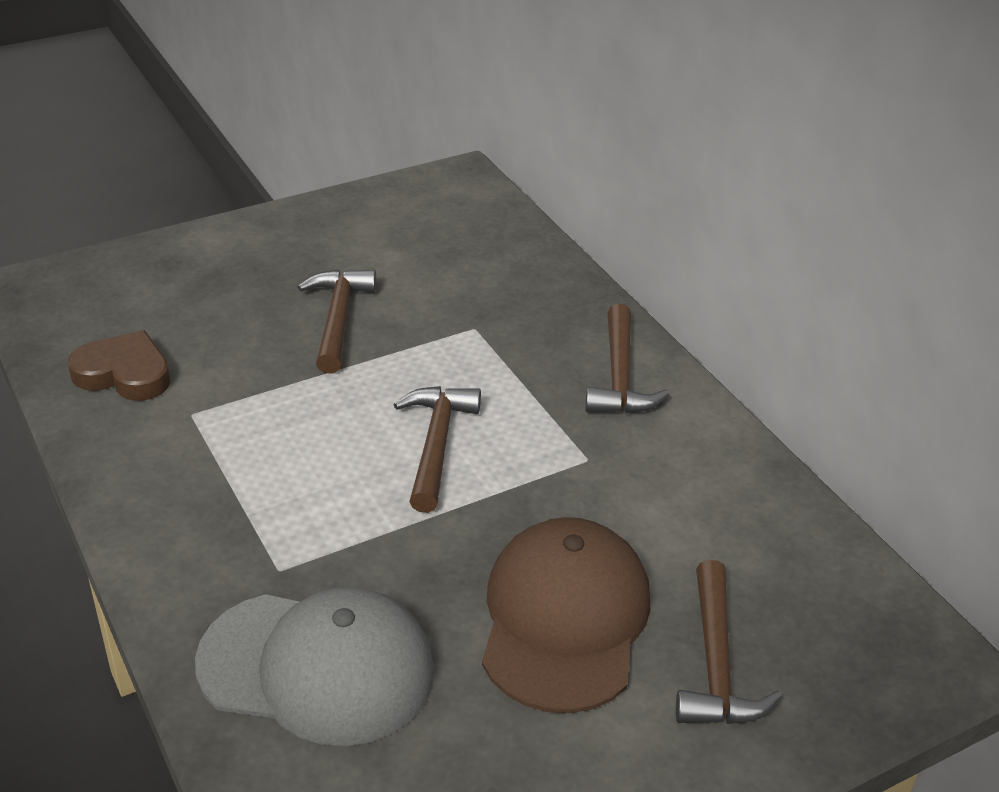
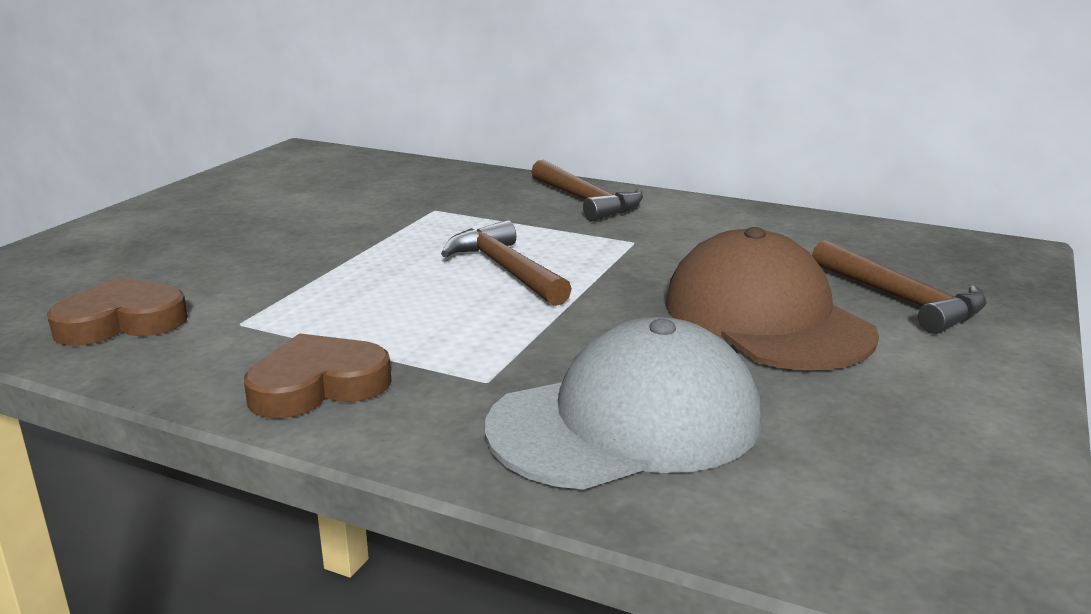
camera: 35 degrees left, 15 degrees down
brown hammer [298,269,376,374] -> none
none -> brown heart [244,333,392,419]

